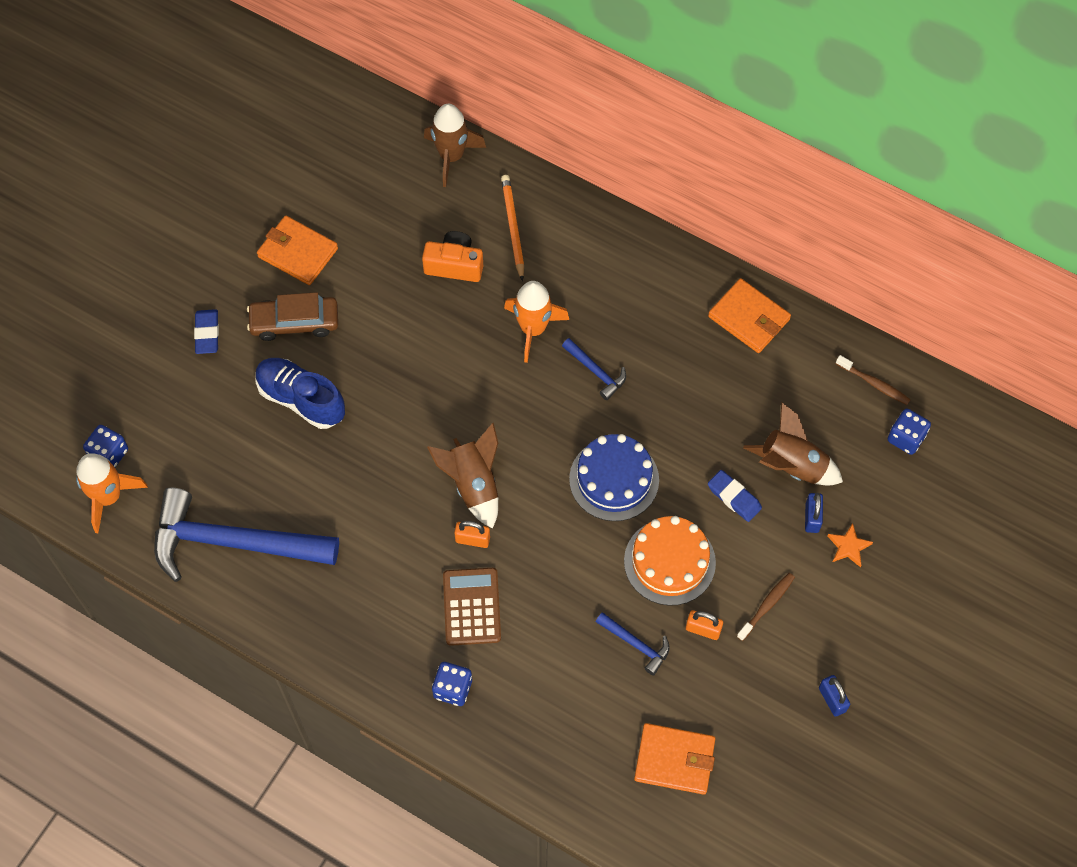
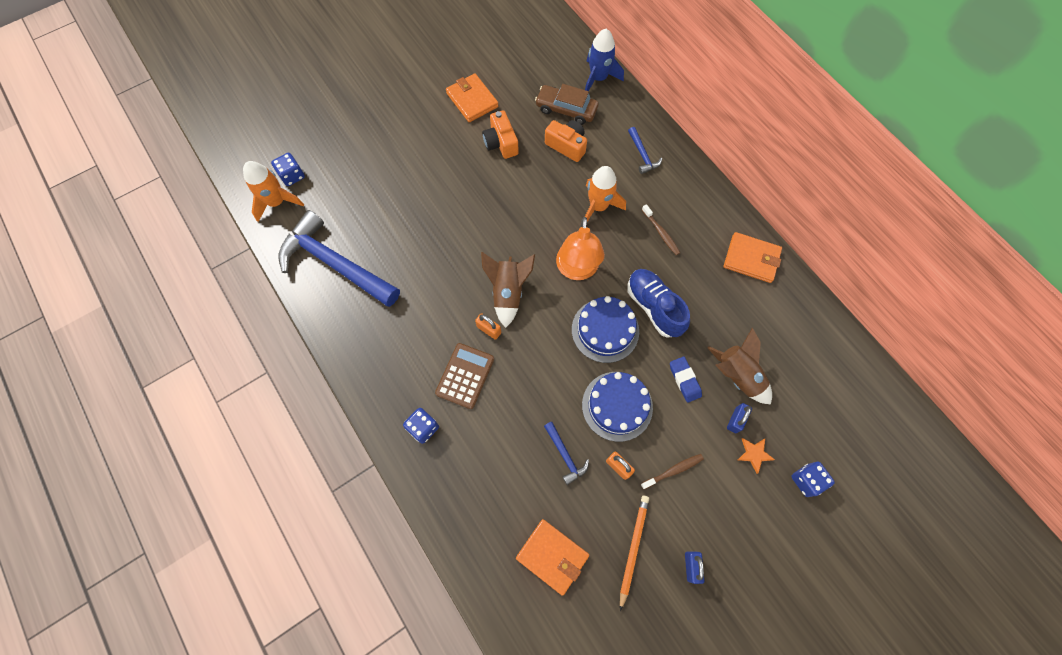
camera: 25 degrees right, 5 degrees up
blue eraser [194,309,219,354] -> none
brown car [247,292,338,341] -> brown car moved to [535,84,599,125]
blue shoe [256,358,345,429] -> blue shoe moved to [627,269,690,338]
brown rocket [424,104,486,187] -> blue rocket [585,29,624,91]
orange pencil [501,175,524,281] -> orange pencil moved to [620,496,649,611]
blue hammer [562,338,626,400] -> blue hammer moved to [628,127,662,174]
orange cake [624,516,716,606] -> blue cake [582,372,653,442]
orange wallet [708,278,791,353] -> orange wallet turned 45 degrees counterclockwise [724,232,782,283]
brown toothbrush [836,355,911,405] -> brown toothbrush moved to [642,204,680,255]
blue dice [887,409,931,455] -> blue dice moved to [791,461,835,497]
none -> orange camera [482,110,519,159]
none -> orange lamp [556,217,605,280]

